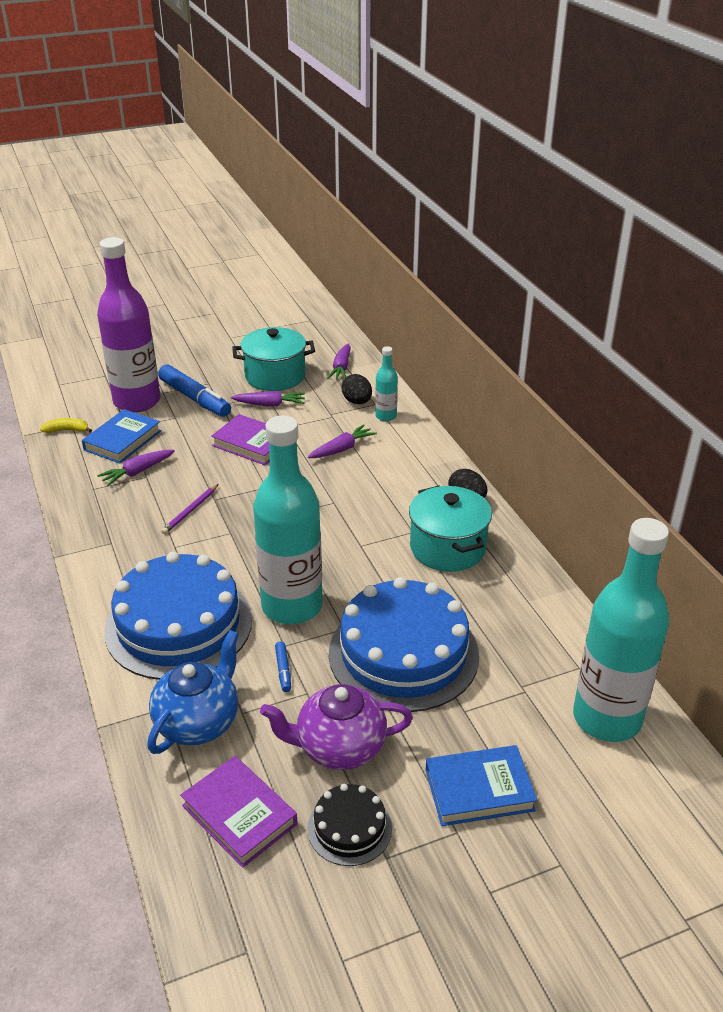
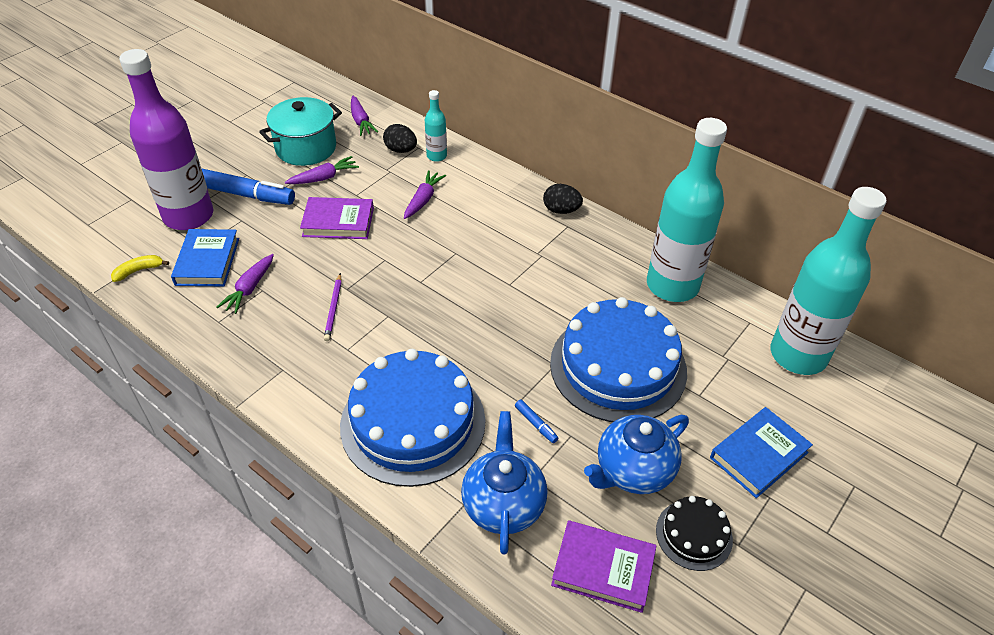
camera: 30 degrees left, 10 degrees up
turquoise bottle [253,416,322,624] -> turquoise bottle moved to [647,118,727,302]
purple teapot [260,684,413,770] -> blue teapot [584,415,689,494]
turquoise pot [409,486,492,572] -> none

